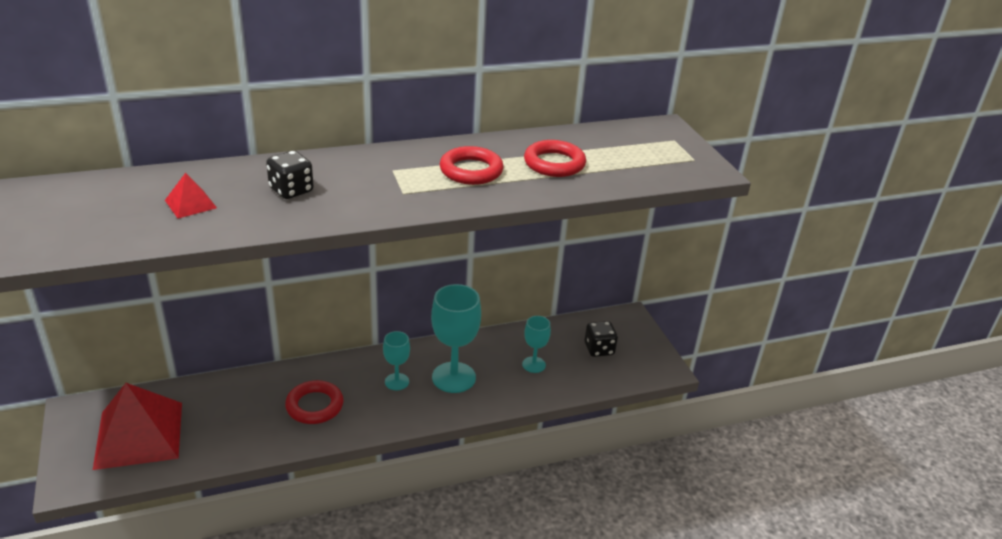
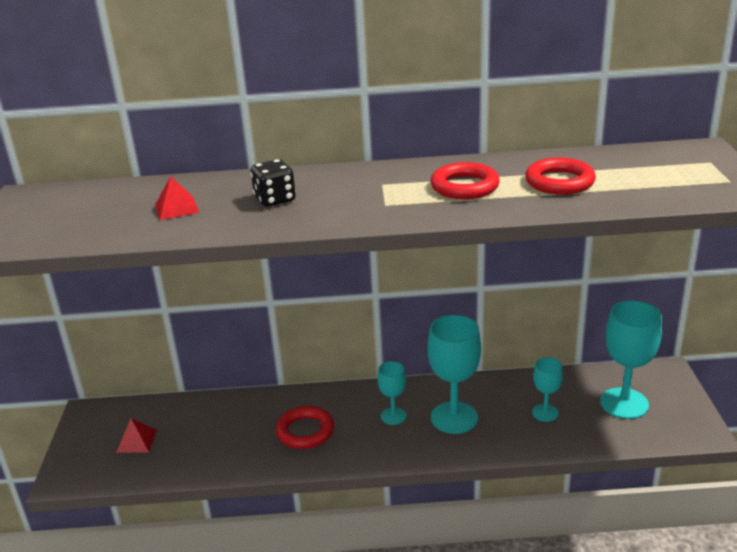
camera: 20 degrees right, 5 degrees down
red pyramid [93,383,182,470] -> red pyramid [116,418,157,453], size x0.43
black dice [585,321,618,357] -> turquoise goblet [600,301,662,419]

